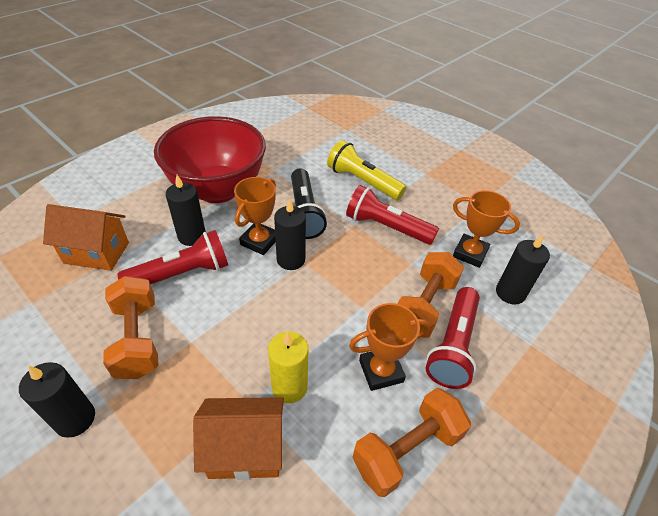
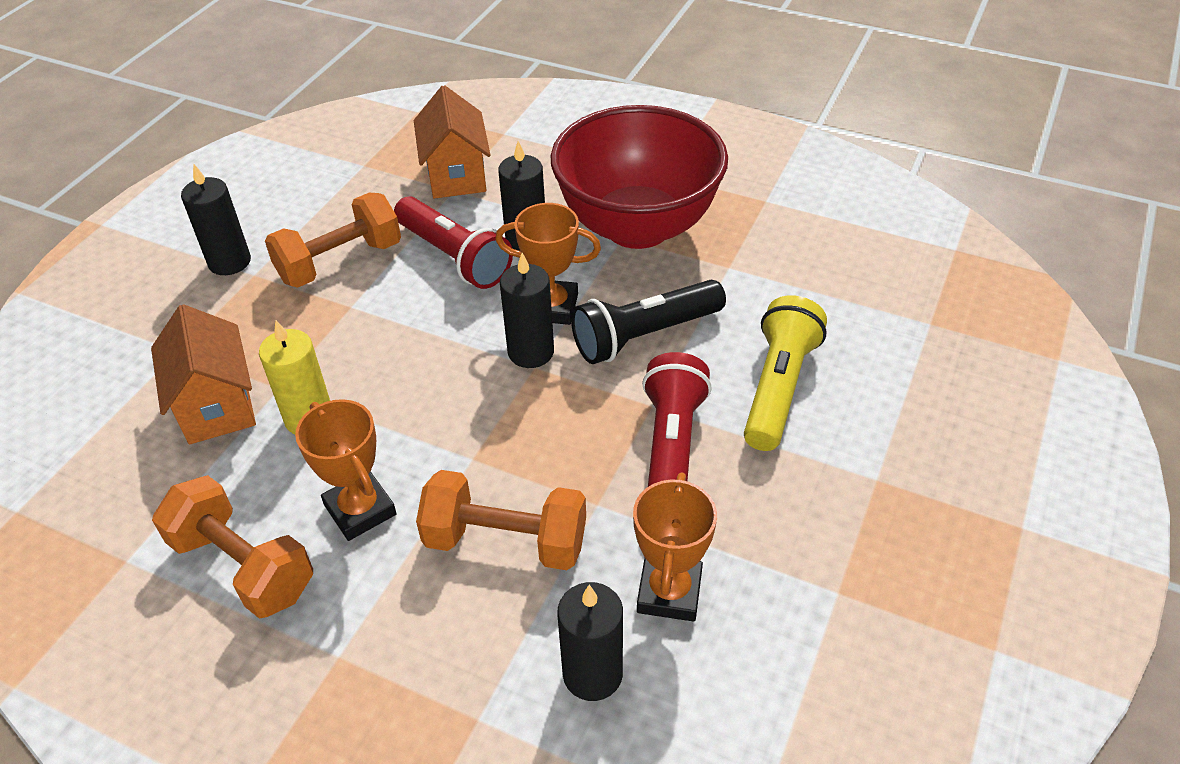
camera: 75 degrees right, 0 degrees up
red flashlight [426,287,480,389] -> none

